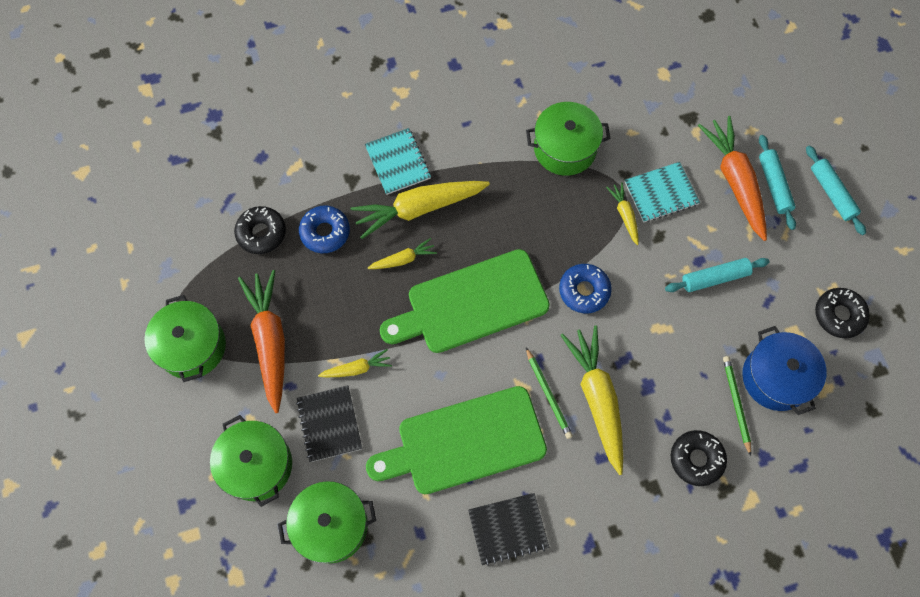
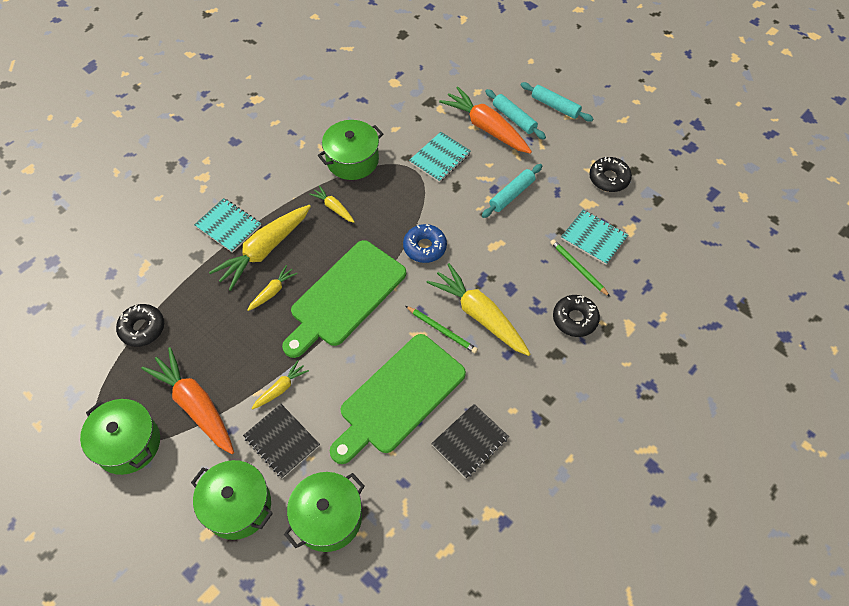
camera: 30 degrees left, 10 degrees down
blue donut [299,206,350,253] -> none
yellow carrot [606,182,639,245] -> yellow carrot moved to [309,185,354,223]
blue pot [742,326,827,415] -> turquoise notebook [561,210,628,265]

